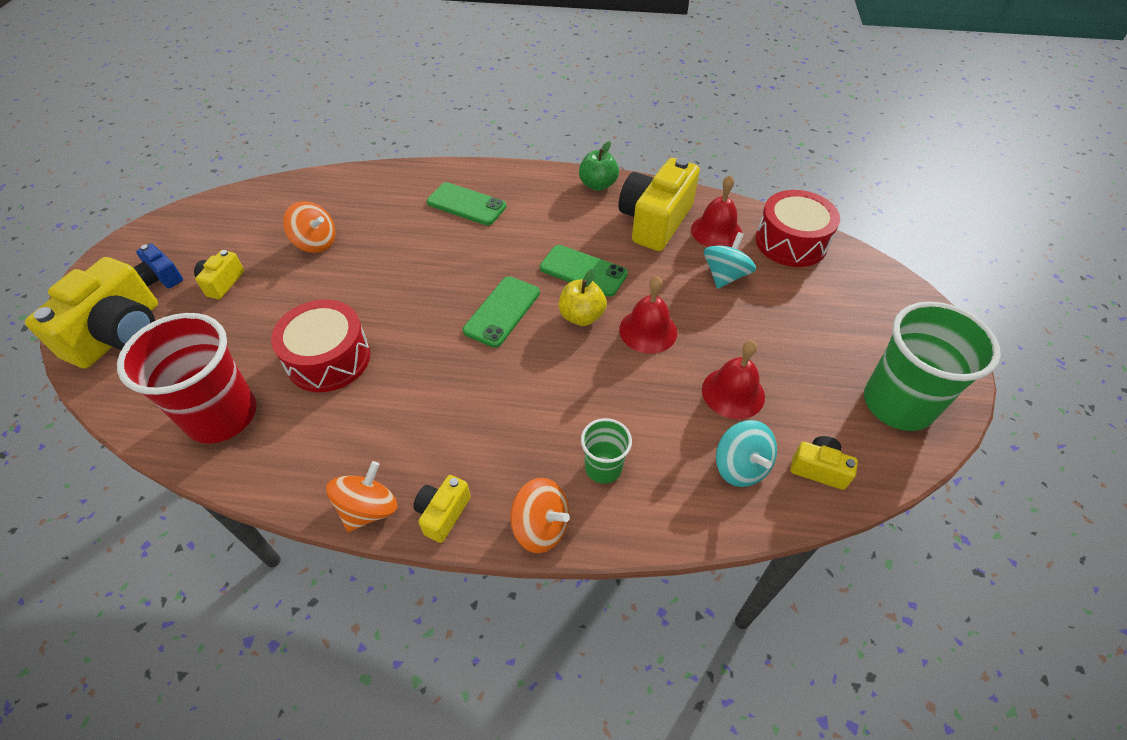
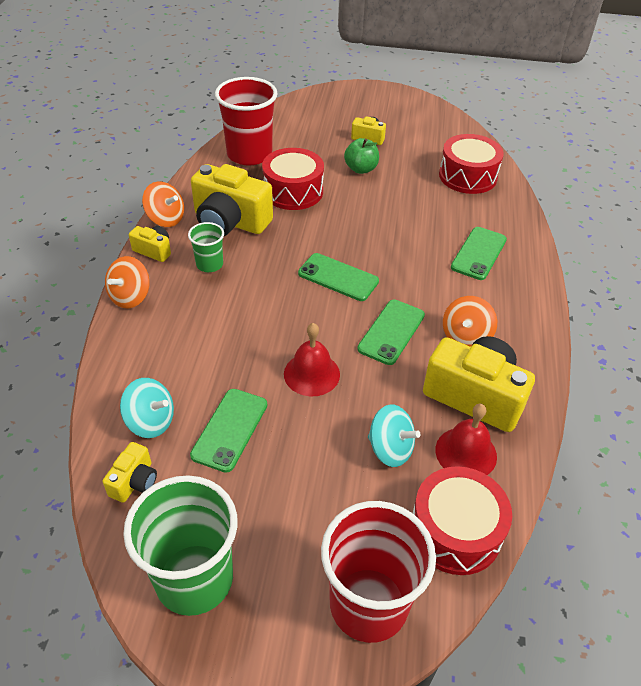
camera: 90 degrees right, 5 degrees down
yellow camera [25,257,158,369] -> yellow camera moved to [191,164,273,236]
blue camera [133,243,183,288] -> none
orange spinning top [283,201,335,253] -> orange spinning top moved to [443,296,497,347]
yellow apple [559,269,607,326] -> none
green apple [579,141,619,191] -> green apple moved to [344,138,379,174]
green cup [581,418,632,484] -> green cup moved to [188,222,224,272]
red bell [702,340,765,419] -> green phone [190,389,267,473]
turquoise spinning top [716,420,777,487] -> turquoise spinning top turned 135 degrees counterclockwise [120,378,174,438]
none -> red cup [321,501,436,643]
none -> red drum [439,134,504,194]

